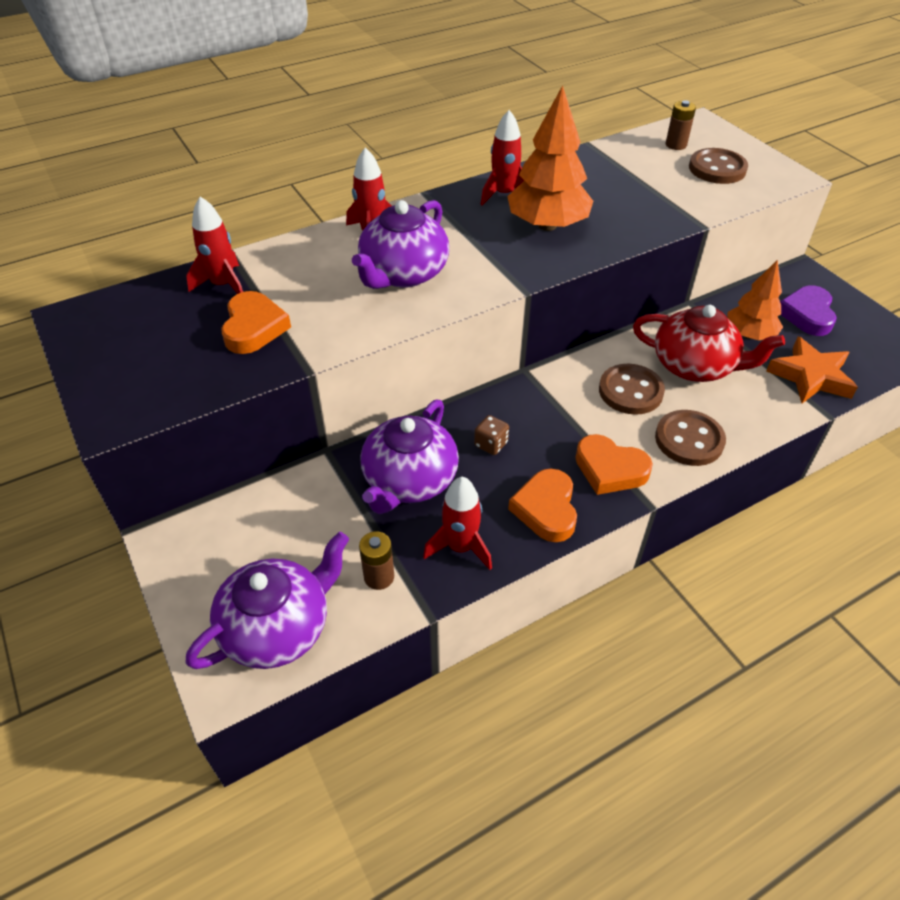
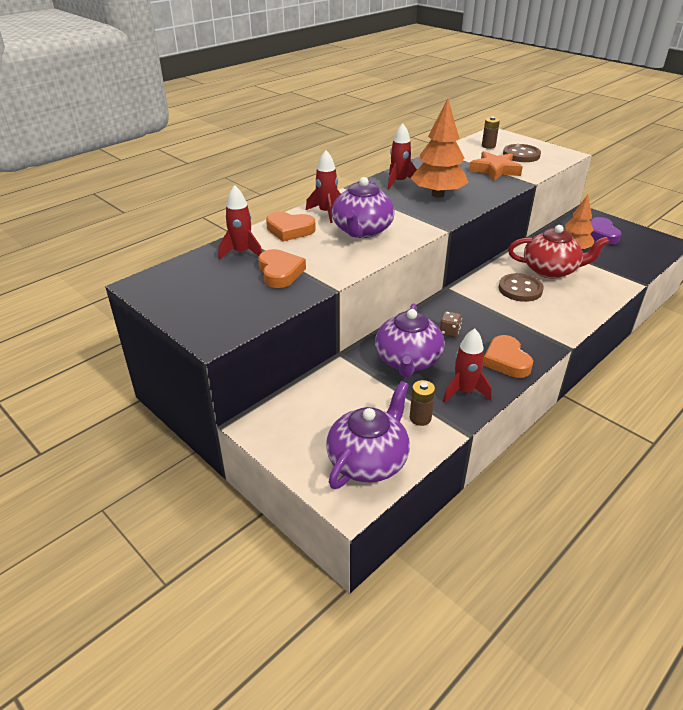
camera: 15 degrees left, 10 degrees down
orange heart [575,434,653,495] -> orange heart moved to [266,212,316,242]
brown button [655,410,726,466] -> none
orange star [766,337,858,403] -> orange star moved to [469,151,523,181]

